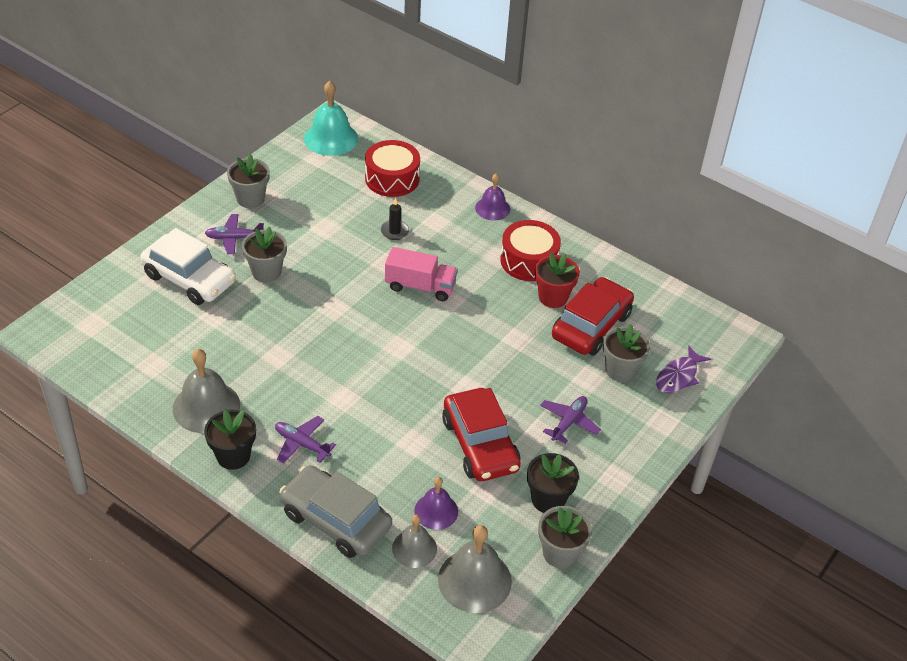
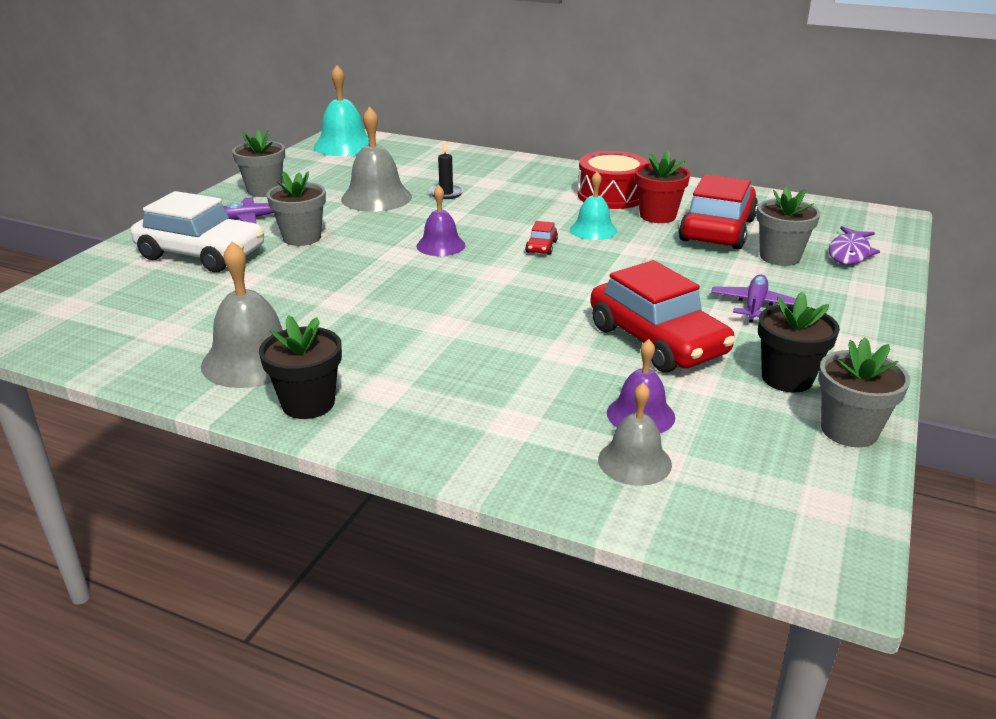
camera: 10 degrees left, 15 degrees down
purple plane [275,416,336,464] -> none
grey car [279,465,392,558] -> none
red drum [365,140,420,197] -> none
pink truck [385,247,458,301] -> none
grey bell [438,525,512,613] -> grey bell moved to [341,107,412,212]
purple bell [475,174,510,220] -> purple bell moved to [417,185,465,256]
none -> red car [525,221,558,255]
none -> turquoise bell [570,172,617,240]

